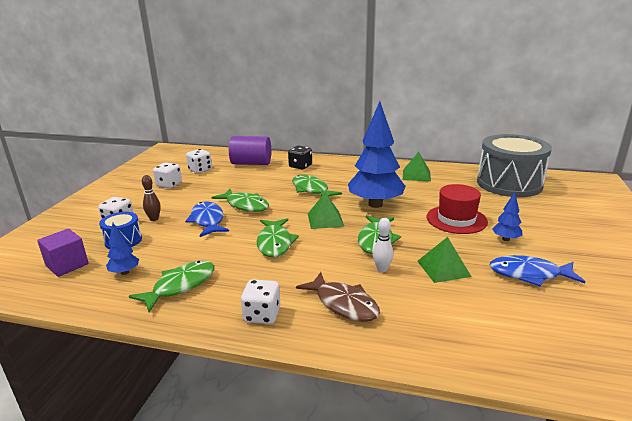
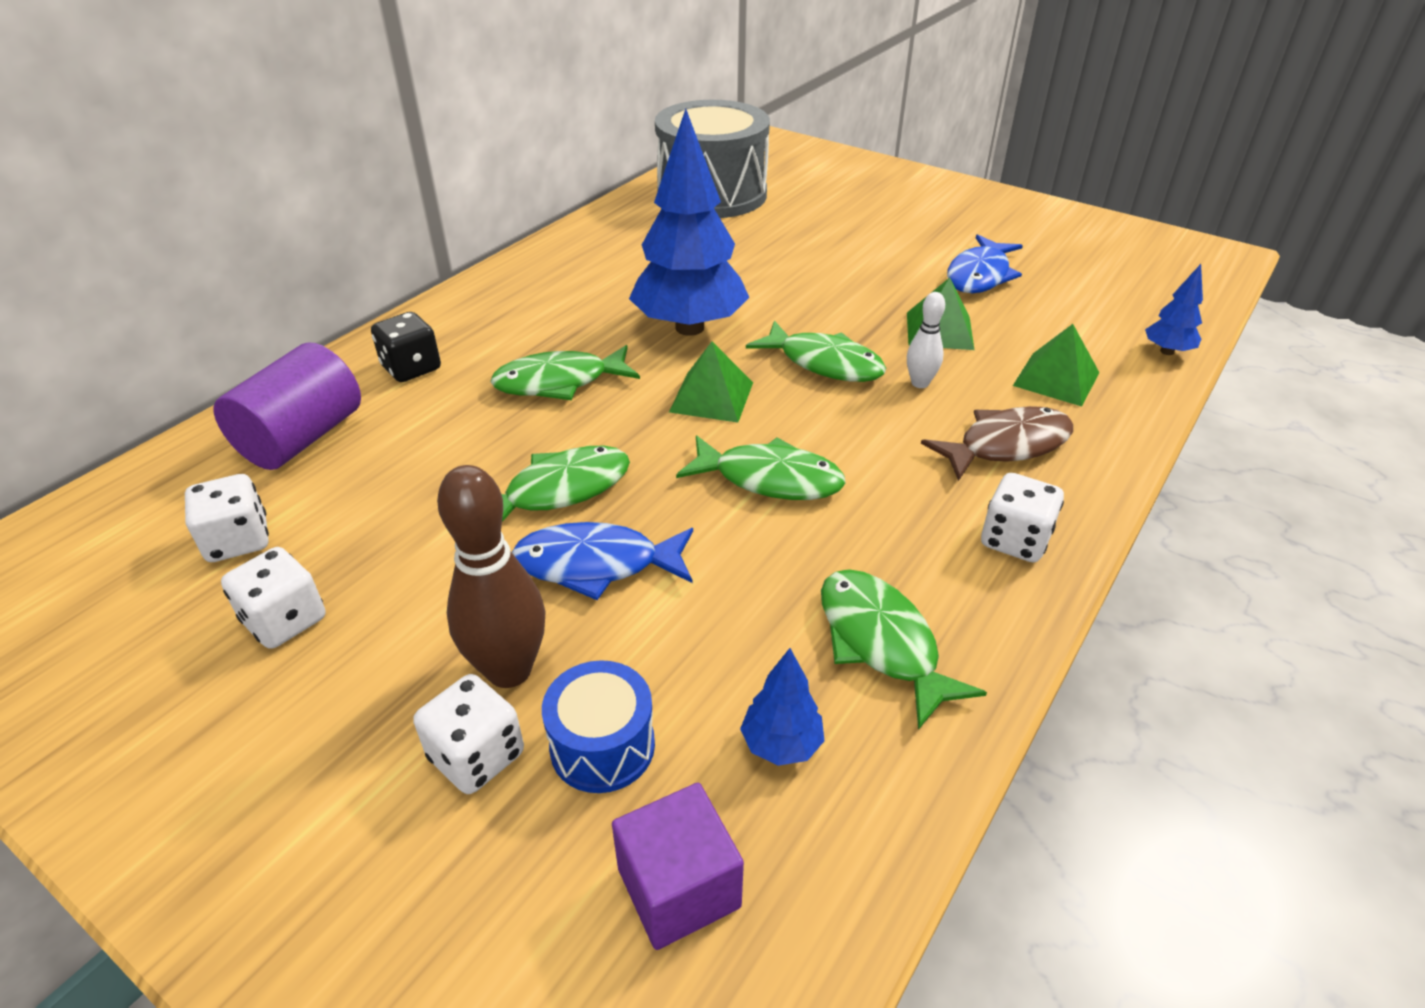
camera: 70 degrees left, 15 degrees up
brown bowling pin [142,175,161,221] -> brown bowling pin [437,465,546,688], size x1.83
green pyramid [403,152,431,182] -> green pyramid moved to [1013,324,1100,407]
red hat [427,184,488,234] -> none
blue tree [492,192,522,241] -> blue tree moved to [1145,264,1203,355]

